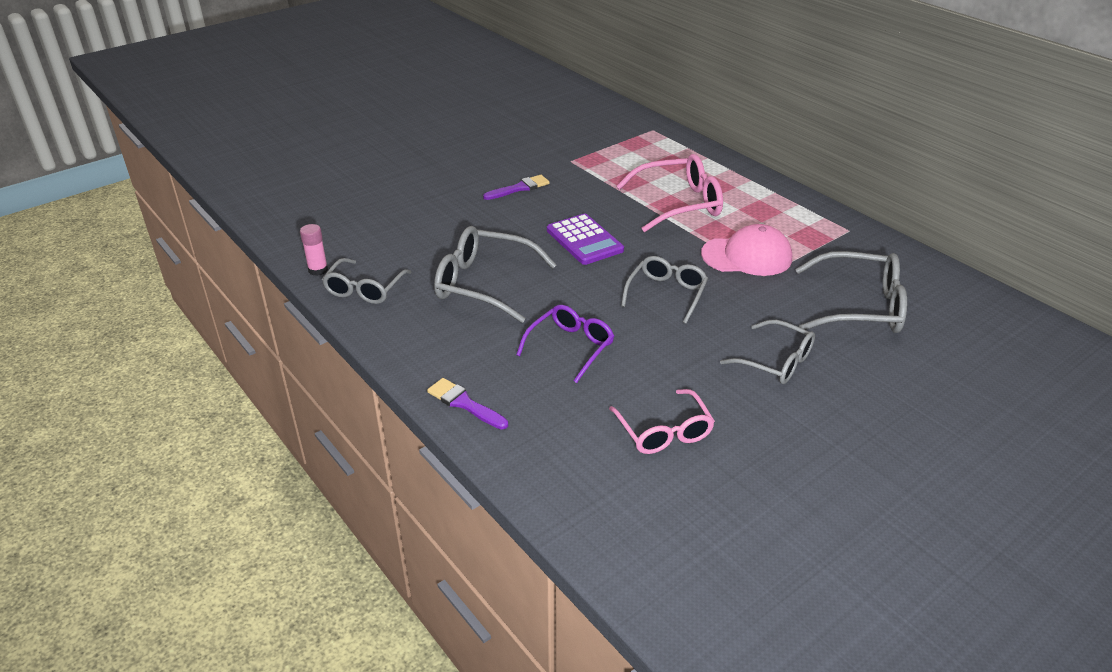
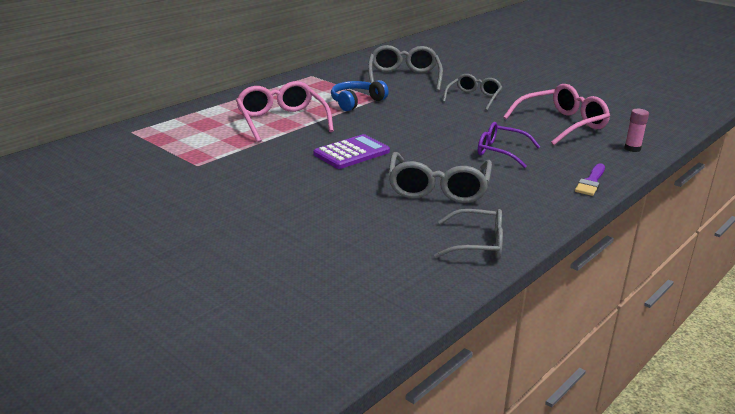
camera: 100 degrees left, 10 degrees down
pink glue stick [300,224,328,276] -> pink glue stick moved to [624,109,649,152]
purple brush [483,175,550,200] -> none
pink glasses [609,389,715,454] -> pink glasses [503,84,610,145], size x1.51
grey glasses [621,256,708,324] -> none
pink cap [701,224,792,276] -> blue headphones [331,80,389,111]

